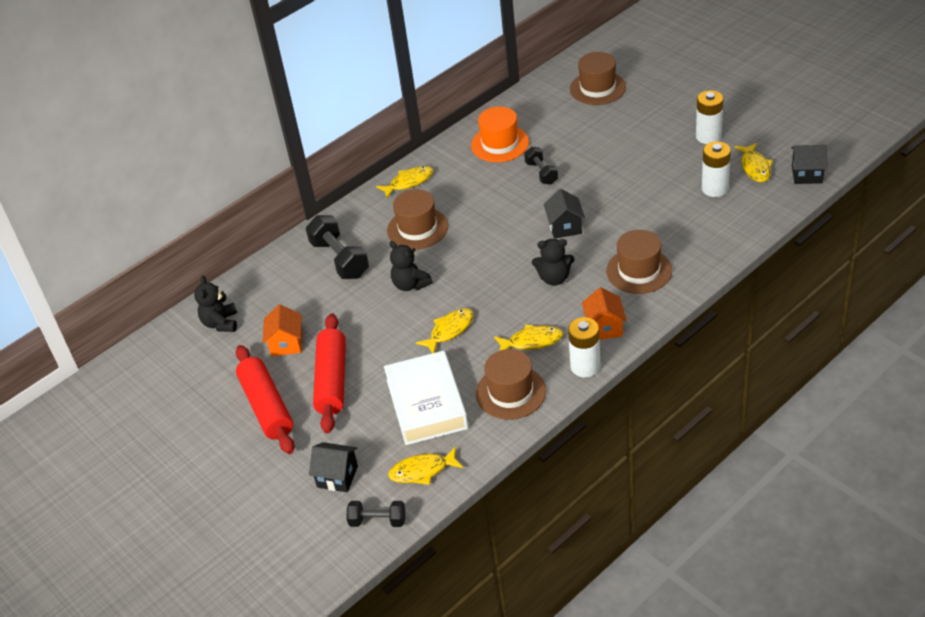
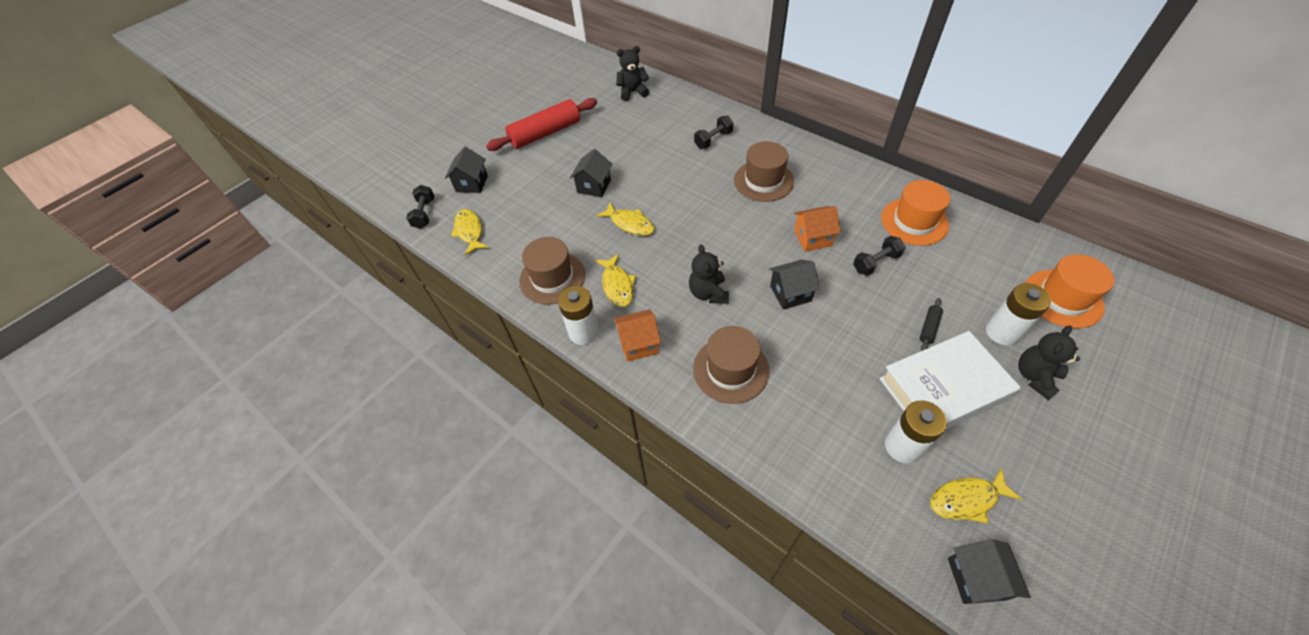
camera: 80 degrees right, 10 degrees up
orange house [263,305,302,356] -> orange house moved to [794,206,841,252]
black dumbbell [306,215,369,279] -> black dumbbell [694,116,733,149], size x0.60
red rolling pin [313,313,346,434] -> none
yellow fish [376,166,433,198] -> none
white book [384,351,468,445] -> white book moved to [879,331,1021,429]
black teddy bear [390,241,433,291] -> black teddy bear moved to [1018,325,1080,400]
brown hat [570,52,626,105] -> orange hat [1026,254,1114,328]
white battery [696,90,723,144] -> white battery moved to [986,283,1051,346]
none -> black house [570,149,612,197]
none -> black rolling pin [920,298,943,351]

